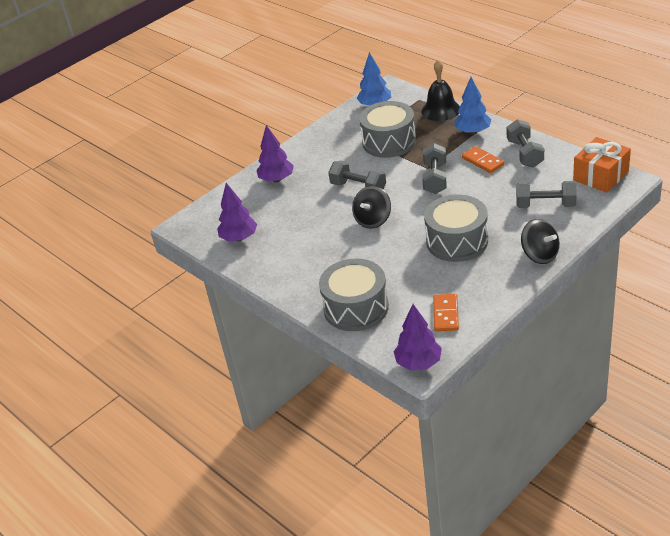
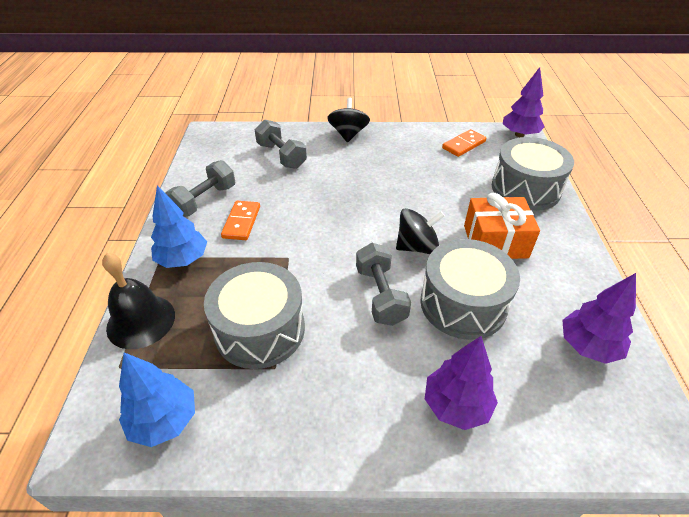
camera: 140 degrees left, 5 degrees up
grey dumbbell [422,143,447,194] -> none
grey drum [424,195,488,262] -> grey drum moved to [420,239,520,340]
orange gift [573,137,631,193] -> orange gift moved to [464,193,540,259]

